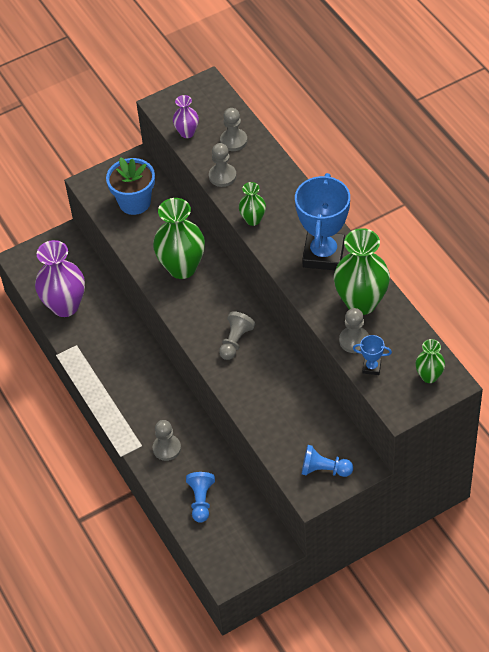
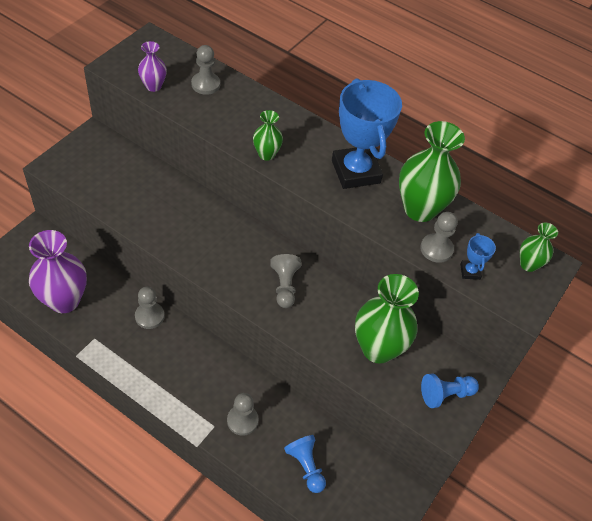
camera: 35 degrees left, 0 degrees up
blue flower pot [106,157,155,215] -> none
green vase [153,198,205,279] -> green vase moved to [355,274,419,363]
grey pawn [209,143,237,187] -> grey pawn moved to [135,287,165,329]
blue trophy [353,335,392,375] -> blue trophy turned 75 degrees counterclockwise [460,233,496,280]

